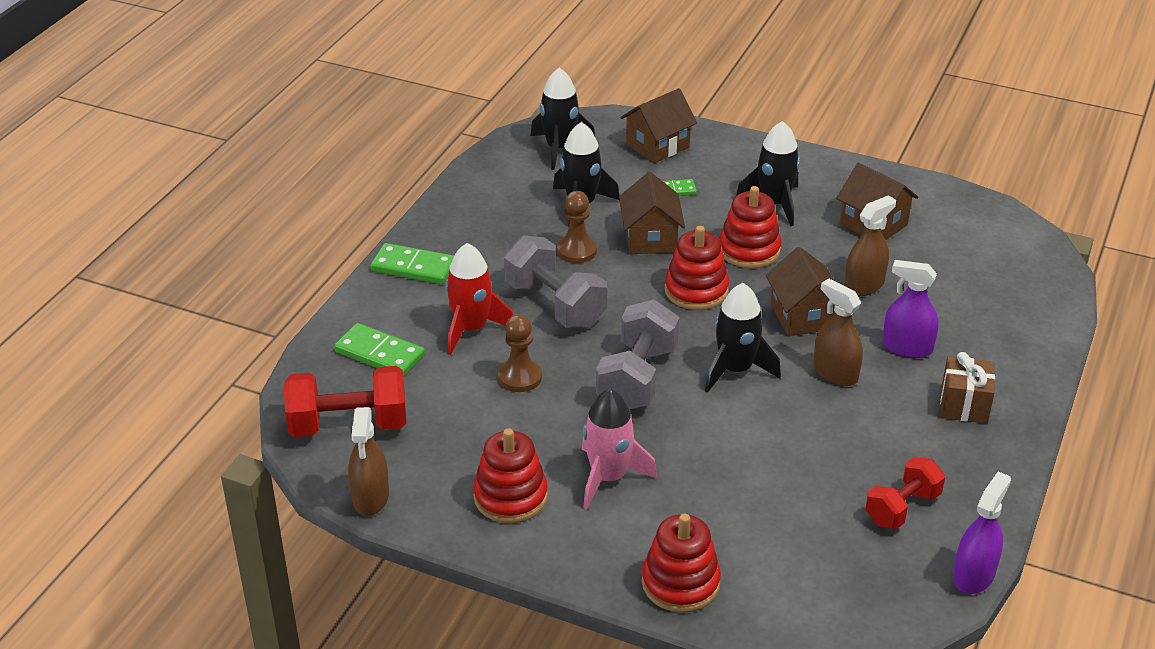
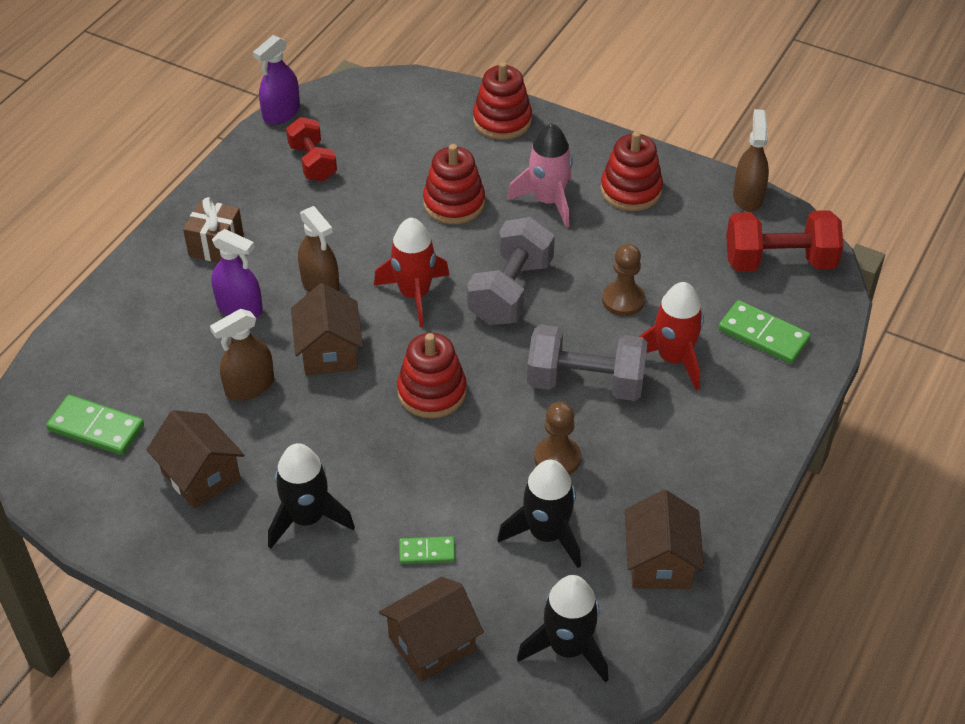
camera: 175 degrees left, 10 degrees up
green domino [371,243,454,284] -> green domino moved to [46,395,144,455]
grey dumbbell [504,235,607,329] -> grey dumbbell turned 45 degrees counterclockwise [527,325,648,401]
brown house [619,172,685,254] -> brown house moved to [625,490,704,589]
black rocket [705,283,781,393] -> red rocket [374,217,449,327]
red stacking toy [719,186,781,268] -> red stacking toy moved to [423,144,485,224]
red dumbbell [865,457,945,529] -> red dumbbell turned 75 degrees counterclockwise [286,117,337,181]

